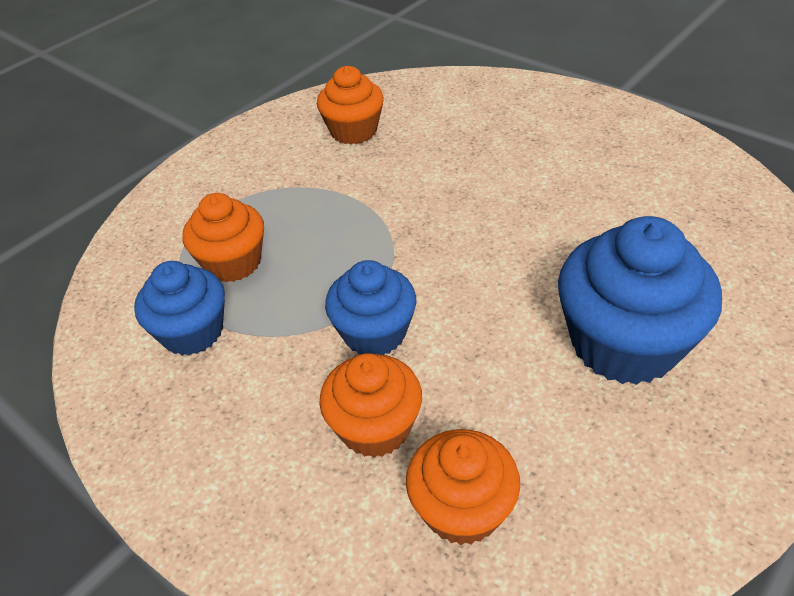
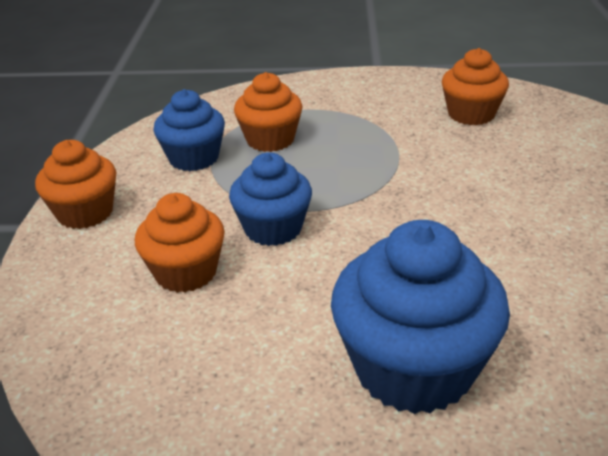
camera: 50 degrees right, 10 degrees down
orange cupcake [406,429,520,545] -> orange cupcake moved to [35,140,116,229]

